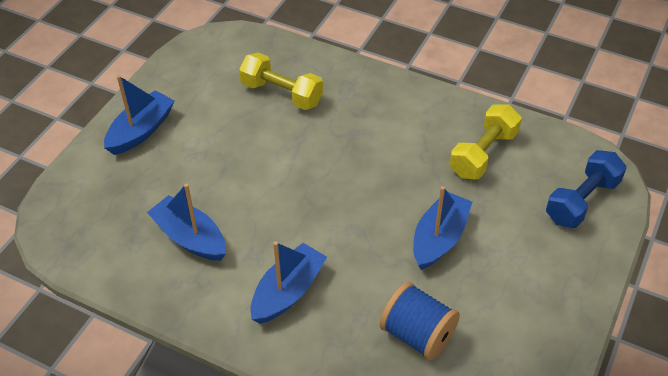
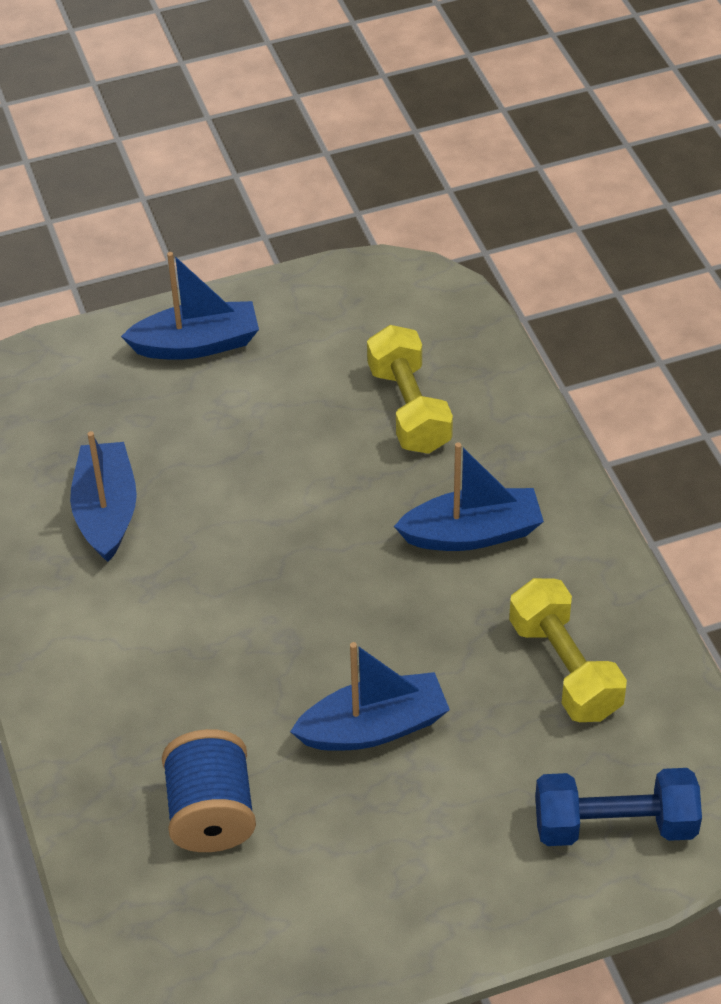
camera: 45 degrees right, 0 degrees up
blue boat [250,241,327,324] -> blue boat moved to [394,442,544,551]
yellow dumbbell [450,104,522,179] -> yellow dumbbell turned 75 degrees clockwise [509,578,627,722]

